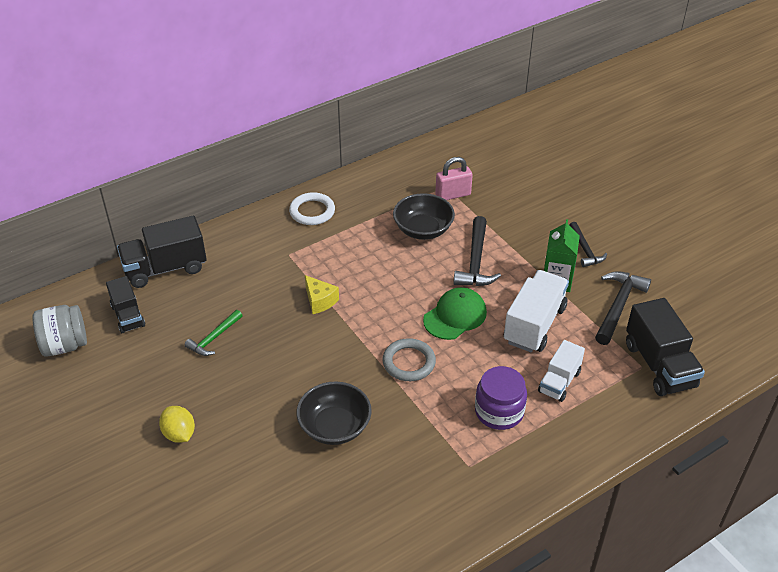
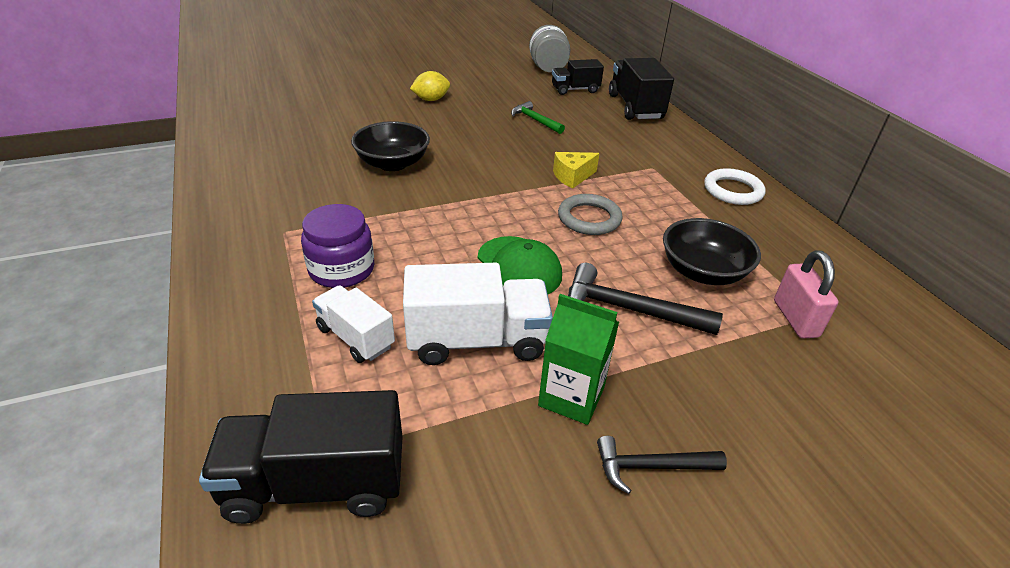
camera: 100 degrees right, 5 degrees down
grey ring [382,338,436,381] -> grey ring moved to [558,194,623,235]
white truck [504,270,569,352] -> white truck turned 45 degrees counterclockwise [403,263,553,365]
black hammer [595,271,651,345] -> none

